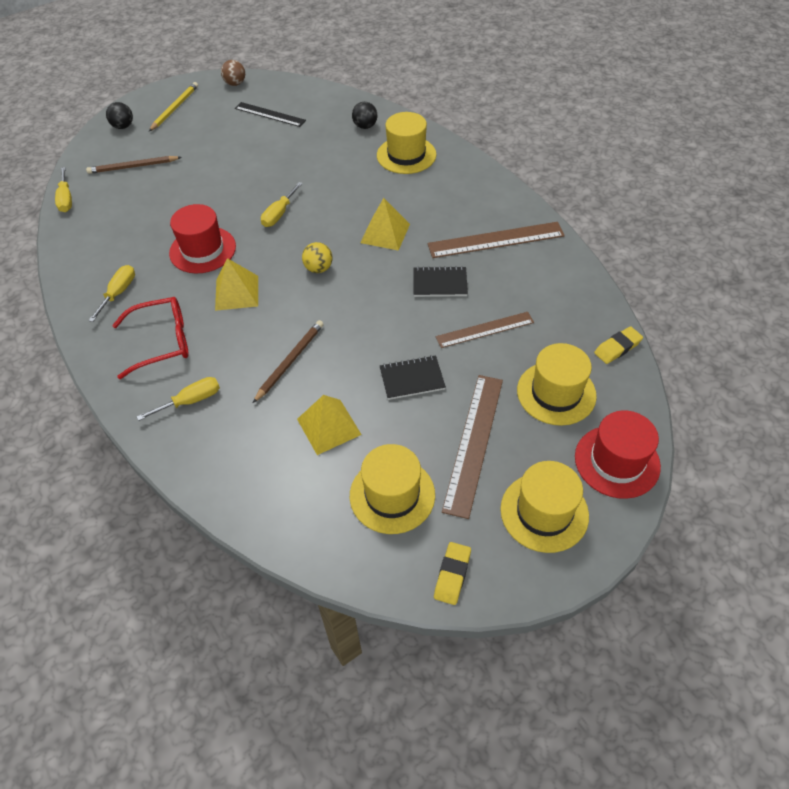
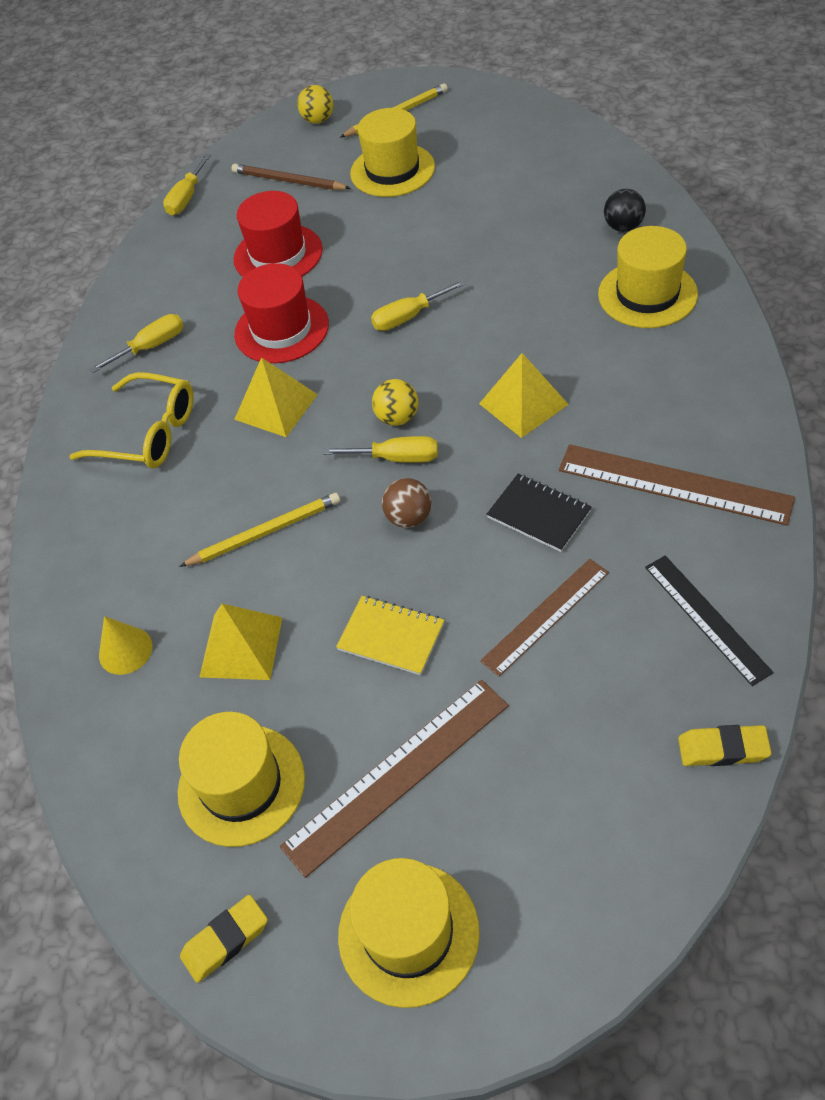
camera: 40 degrees right, 0 degrees up
black ball [106,102,133,129] -> yellow ball [297,85,333,124]
red glasses [112,297,189,379] -> yellow glasses [69,372,194,469]
yellow screwdriver [137,377,220,421] -> yellow screwdriver moved to [323,436,438,463]
brown ball [221,60,245,86] -> brown ball moved to [382,478,432,528]
black ruler [235,102,306,127] -> black ruler moved to [645,556,774,686]
brown pencil [253,320,324,403] -> yellow pencil [179,493,340,567]
black notebook [380,355,446,400] -> yellow notebook [336,596,445,675]
brown ruler [436,312,534,348] -> brown ruler turned 60 degrees counterclockwise [480,559,609,677]
yellow hat [517,343,597,426] -> yellow hat moved to [350,108,435,197]
red hat [575,410,661,499] -> red hat moved to [234,191,323,277]
none -> yellow cone [99,616,153,675]

